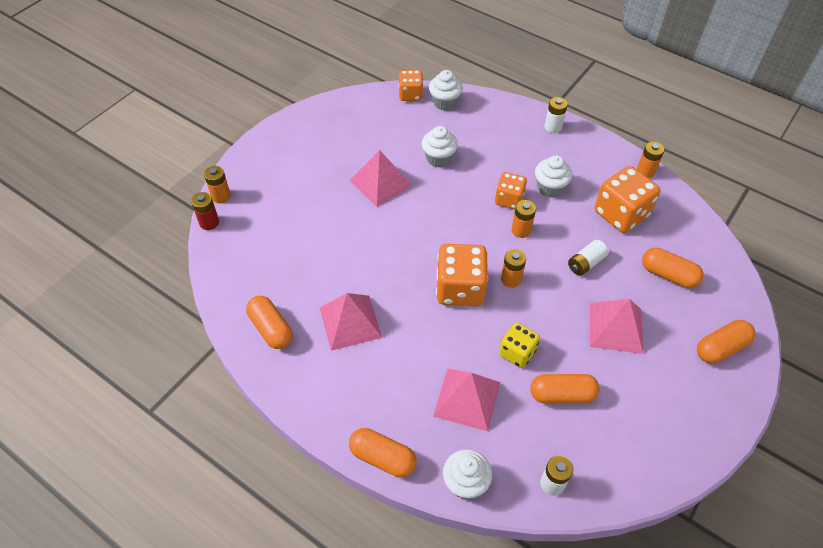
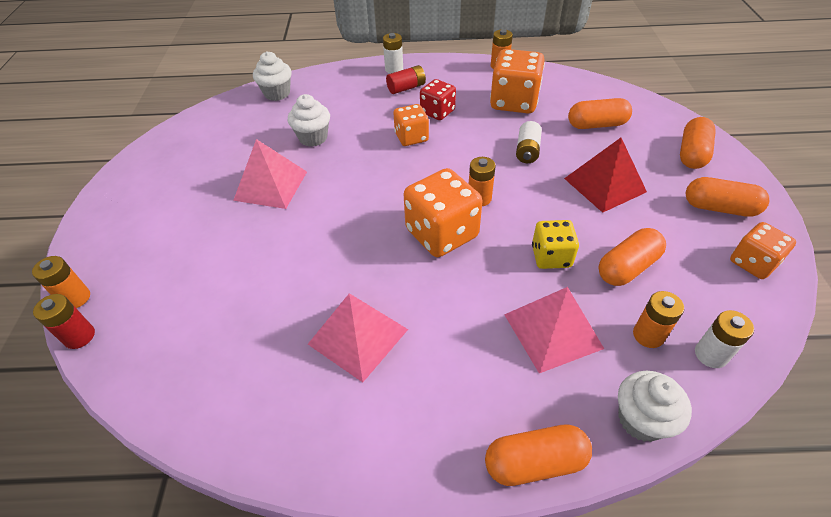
camera: 35 degrees left, 5 degrees down
orange capsule [246,296,293,349] -> orange capsule moved to [686,177,769,217]
orange dice [398,70,423,101] -> orange dice moved to [730,222,796,279]
orange battery [512,200,536,238] -> orange battery moved to [633,291,684,348]
white cupcake [535,156,572,198] -> red dice [420,79,456,120]
pink pyramid [590,299,643,354] -> red pyramid [564,138,647,213]
none -> red battery [386,65,426,94]

